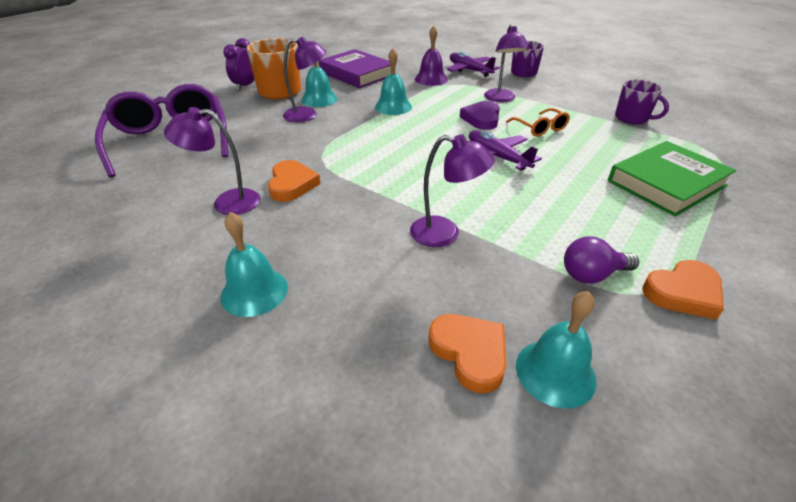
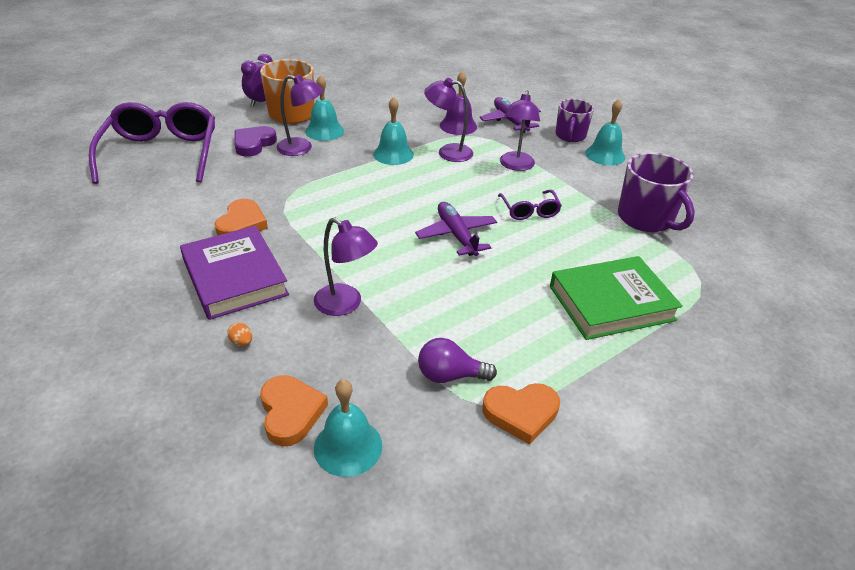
camera: 15 degrees right, 0 degrees up
purple lamp [164,107,260,215] -> purple lamp moved to [424,78,473,162]
turquoise bell [221,212,288,317] -> turquoise bell moved to [585,99,625,165]
purple book [319,49,391,88] -> purple book moved to [180,226,289,320]
purple heart [460,101,500,130] -> purple heart moved to [234,126,277,157]
orange glasses [506,108,570,137] -> purple glasses [498,190,562,220]
purple mug [615,79,669,124] -> purple mug [618,153,695,232], size x1.51
none -> orange egg [227,323,252,346]

